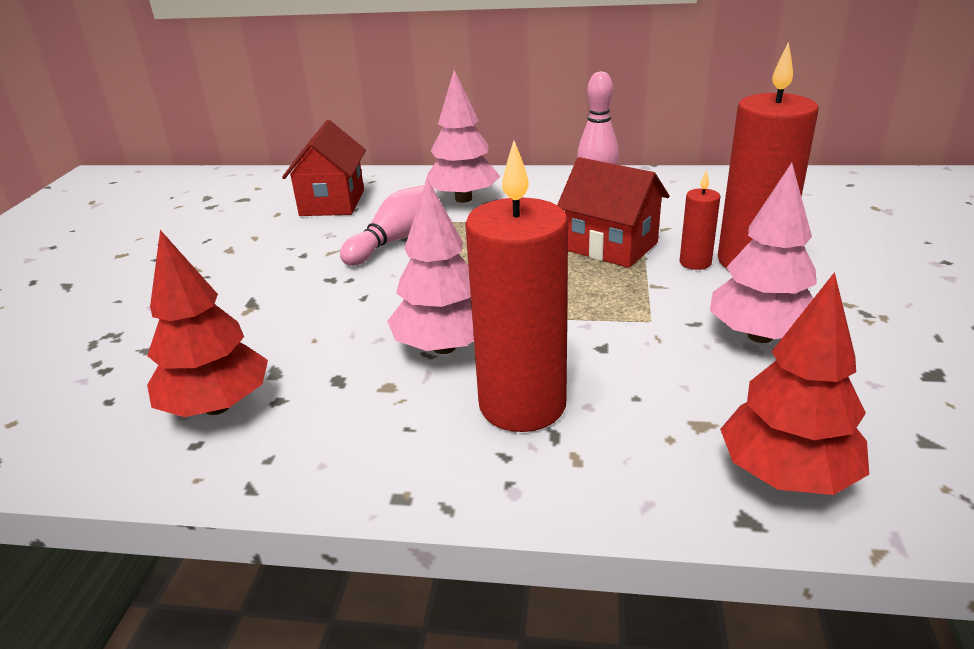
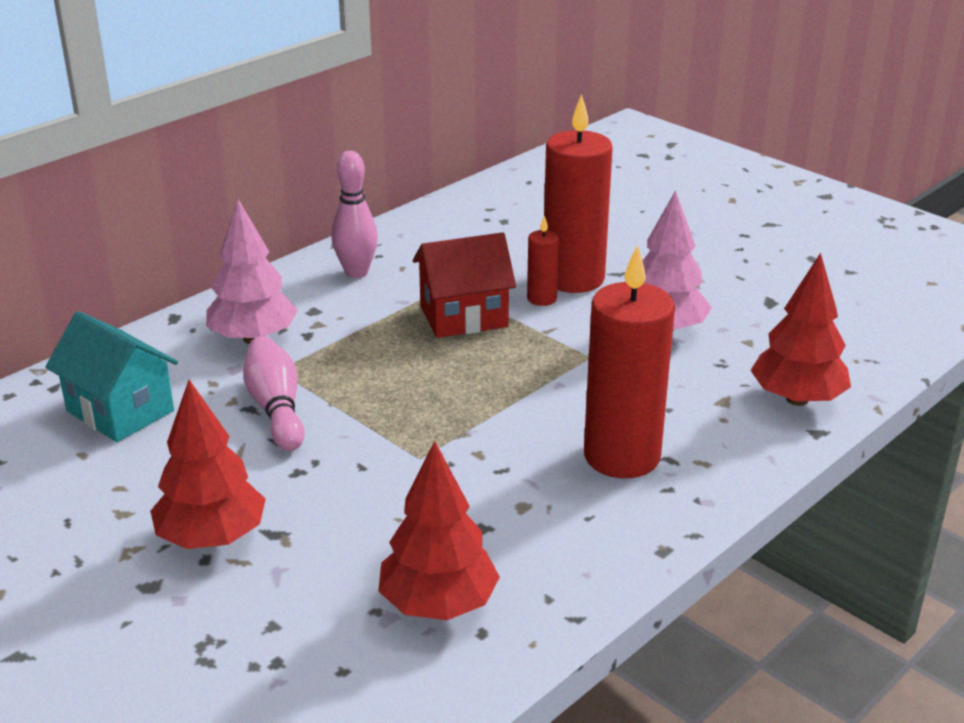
camera: 55 degrees left, 0 degrees up
red house [282,120,366,216] -> turquoise house [45,311,178,442]
pink tree [388,179,474,354] -> none
none -> red tree [150,380,266,549]

